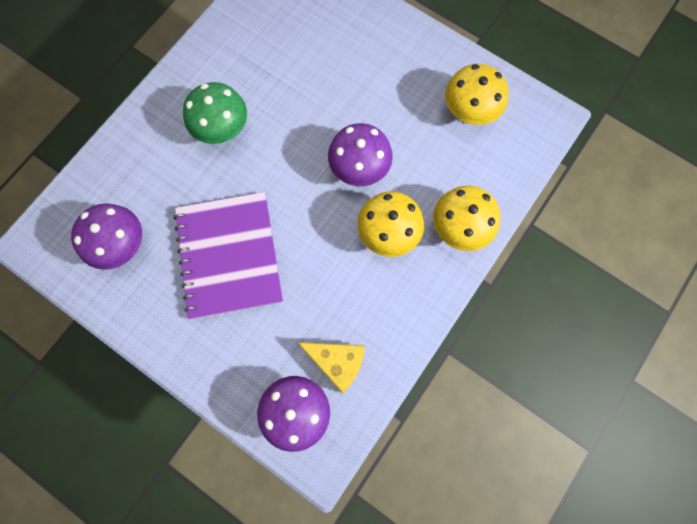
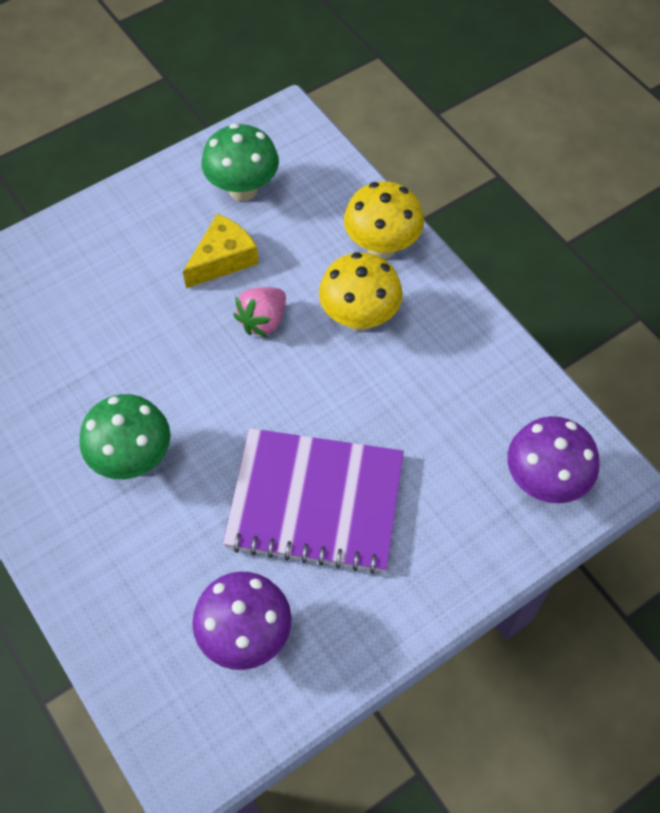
camera: 70 degrees left, 15 degrees down
yellow cheese [297,342,365,393] -> yellow cheese moved to [183,214,259,288]
purple mushroom [328,123,393,186] -> pink strawberry [233,287,286,338]
yellow mushroom [445,64,509,125] -> green mushroom [201,123,279,201]

